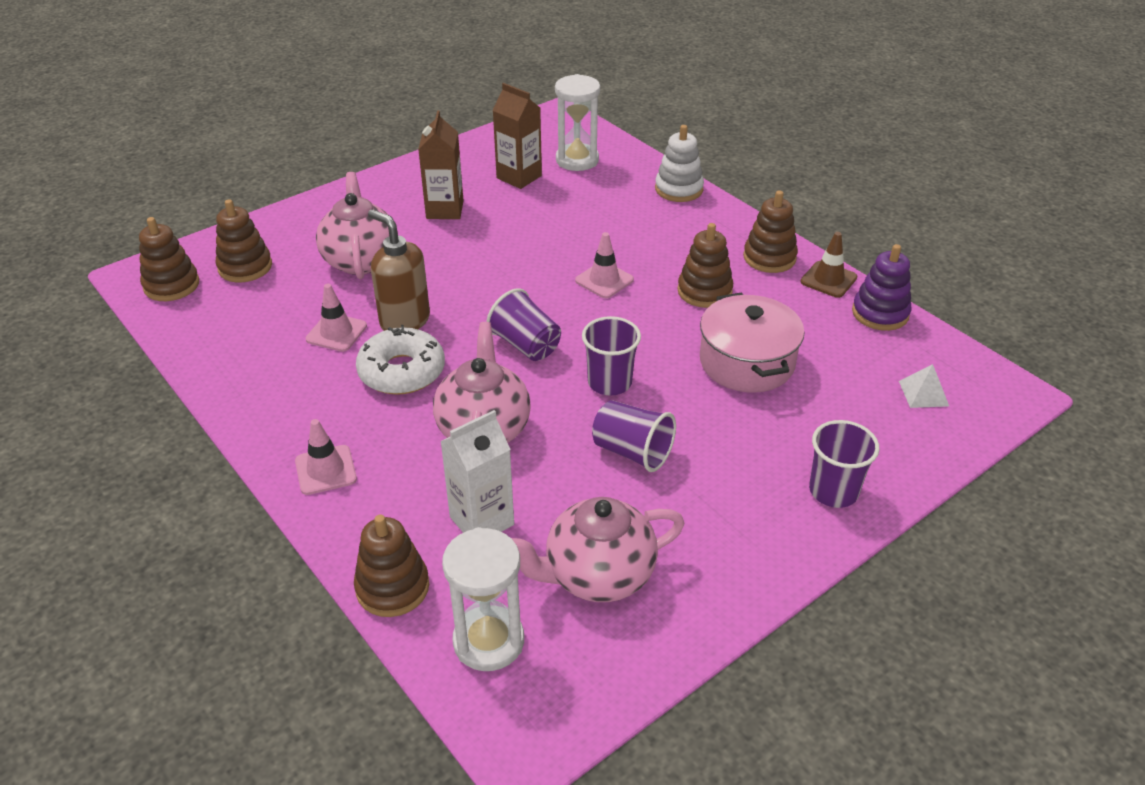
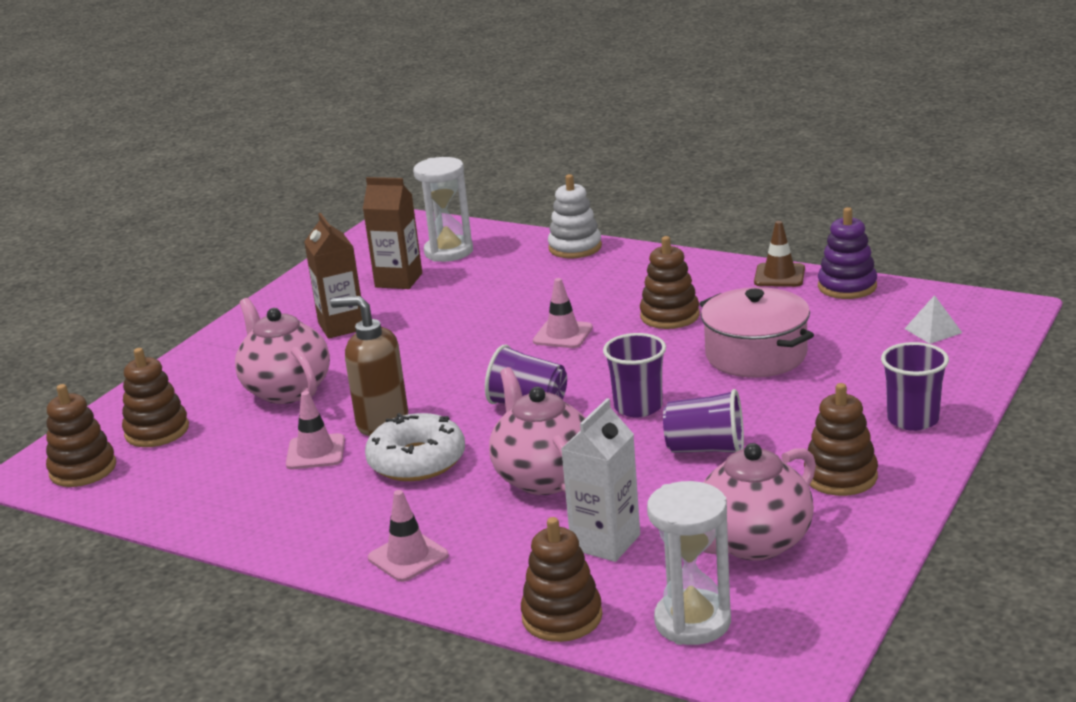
camera: 20 degrees left, 15 degrees down
brown stacking toy [743,190,798,273] -> brown stacking toy moved to [804,383,878,496]

